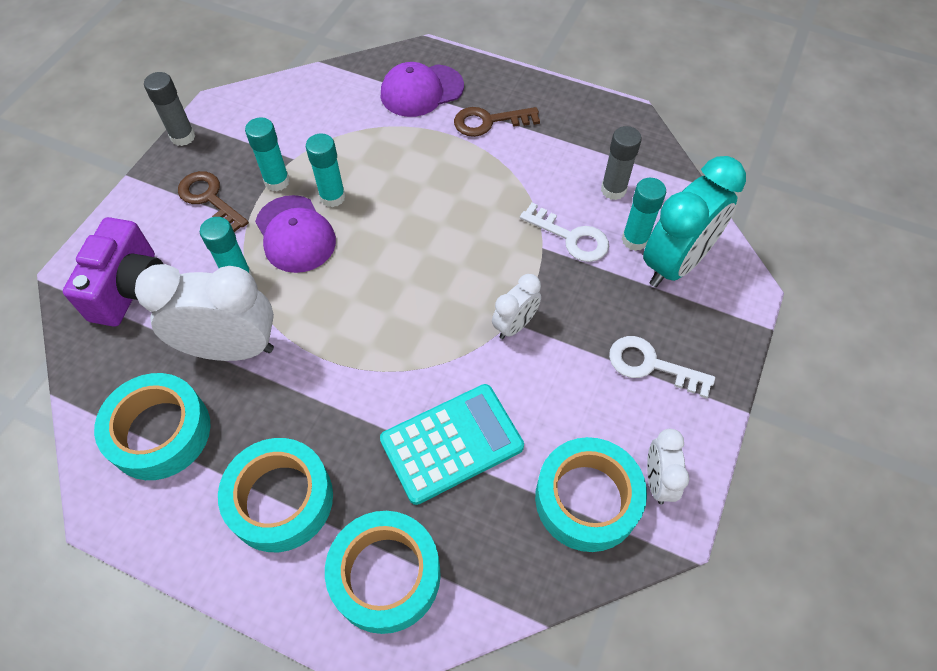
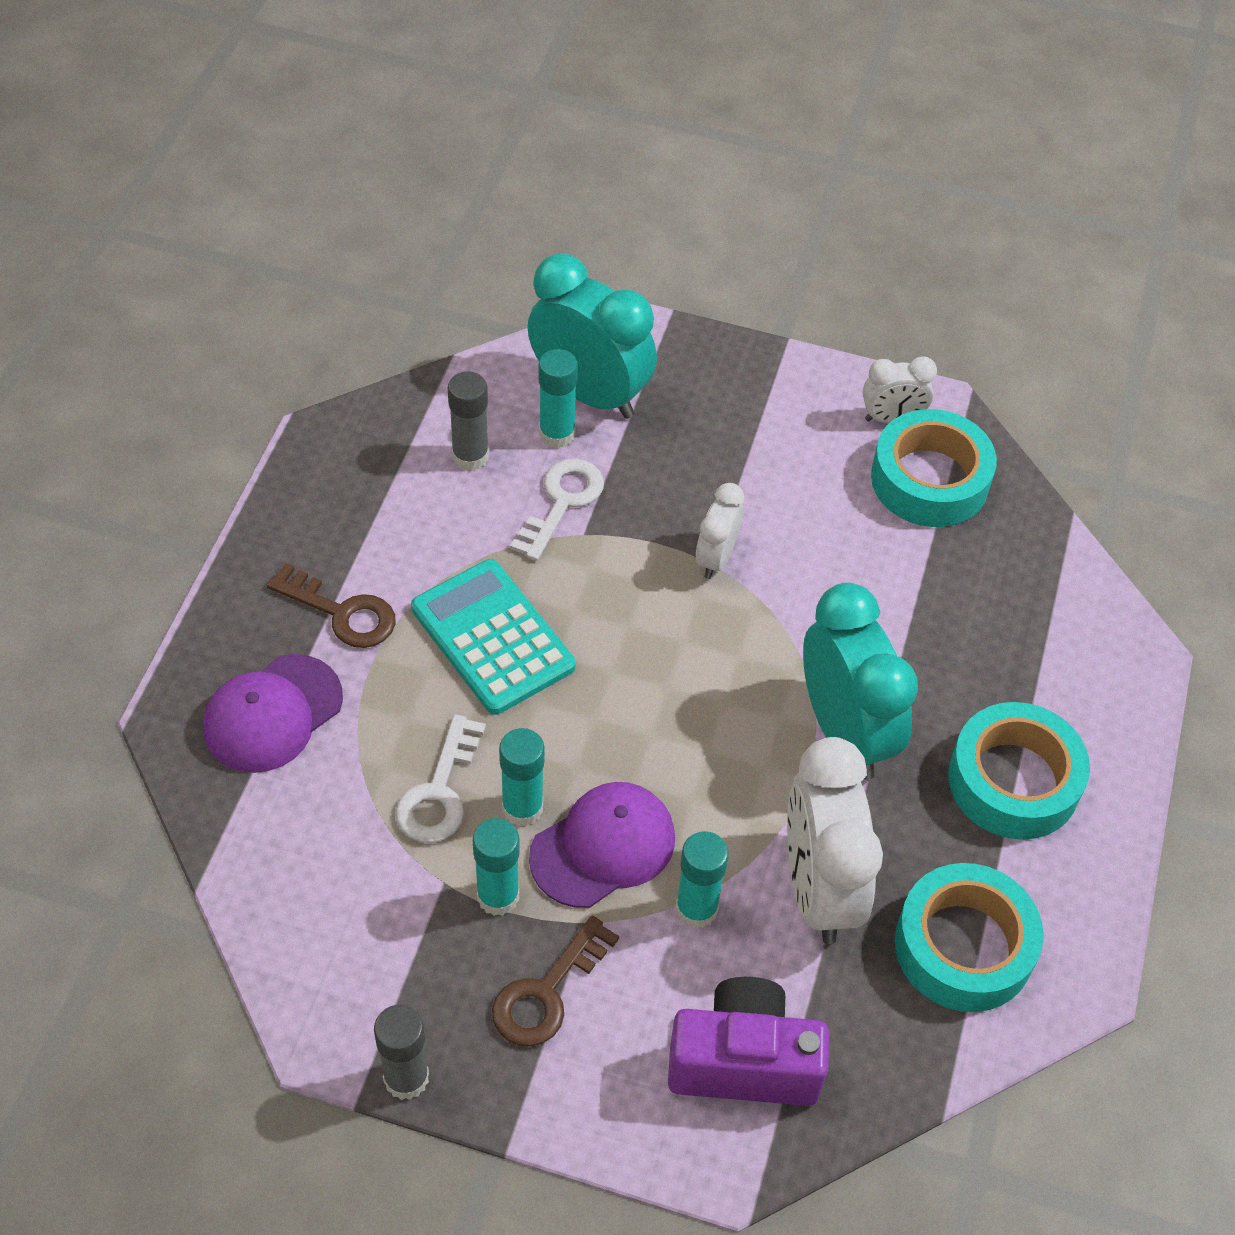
camera: 100 degrees left, 5 degrees down
turquoise tape [325,511,441,634] -> none
turquoise calculator [380,384,524,505] -> turquoise calculator moved to [411,559,576,715]
purple cap [381,62,464,117] -> purple cap turned 75 degrees clockwise [203,654,343,773]
brown key [454,107,540,137] -> brown key turned 45 degrees counterclockwise [266,563,396,648]
white clock [492,274,541,339] -> white clock turned 105 degrees counterclockwise [696,483,744,579]
white key [609,336,715,399] -> white key moved to [396,714,486,843]
none -> turquoise clock [803,583,918,780]

